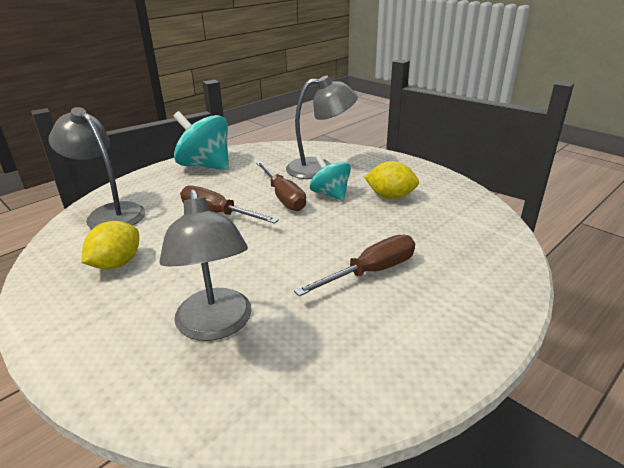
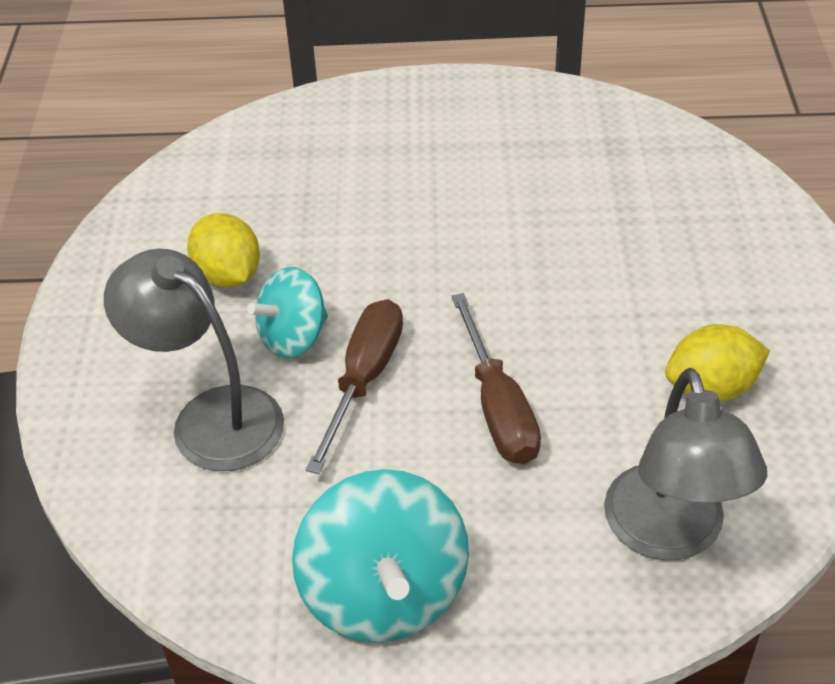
camera: 135 degrees left, 15 degrees up
grey lamp [159,189,252,341] -> none
brown screwdriver [294,234,415,296] -> none
turquoise spinning top [310,155,351,201] -> turquoise spinning top turned 45 degrees clockwise [247,267,328,358]

